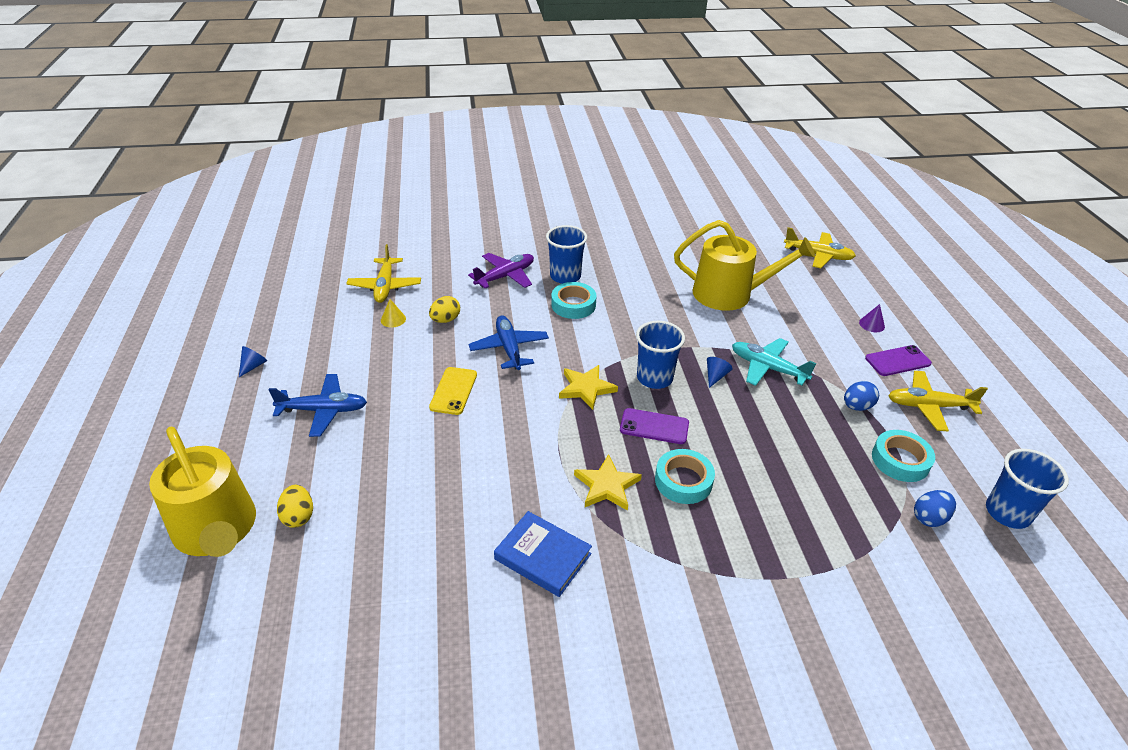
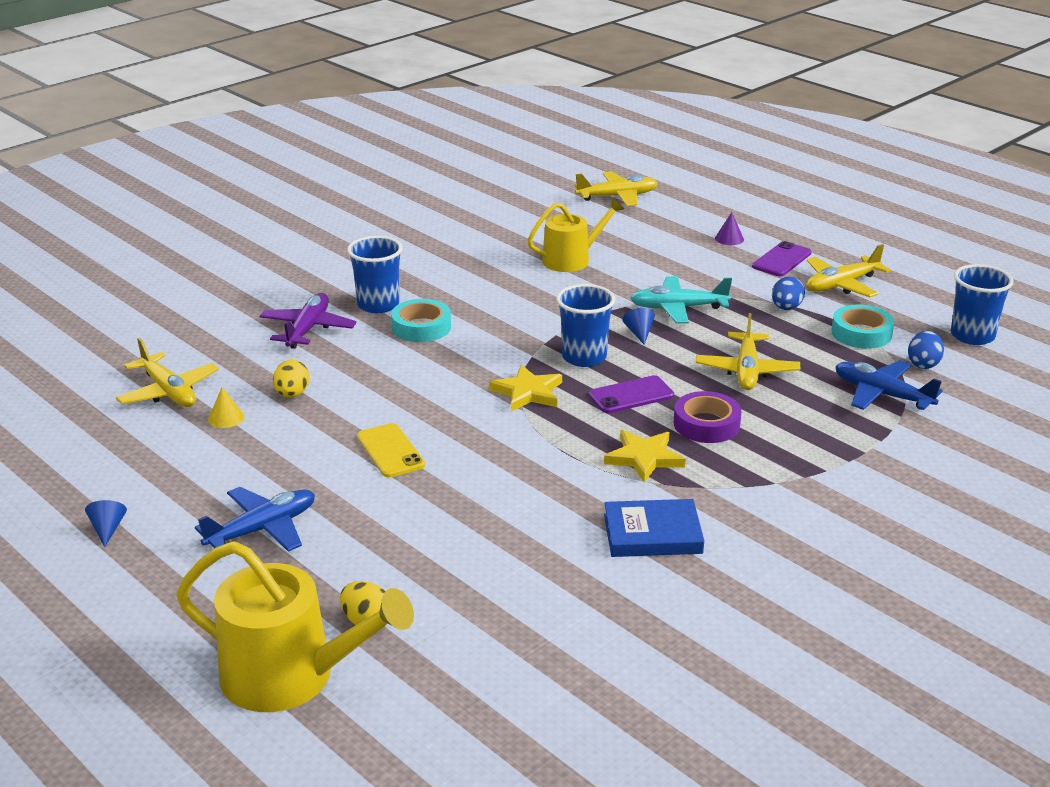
camera: 35 degrees left, 10 degrees down
blue plane [468,316,549,370] -> blue plane moved to [835,360,943,410]
turquoise tape [655,449,715,504] -> purple tape [674,391,742,443]
yellow watering can [674,220,815,311] -> yellow watering can [527,198,624,272], size x0.65
none -> yellow plane [696,313,800,390]

